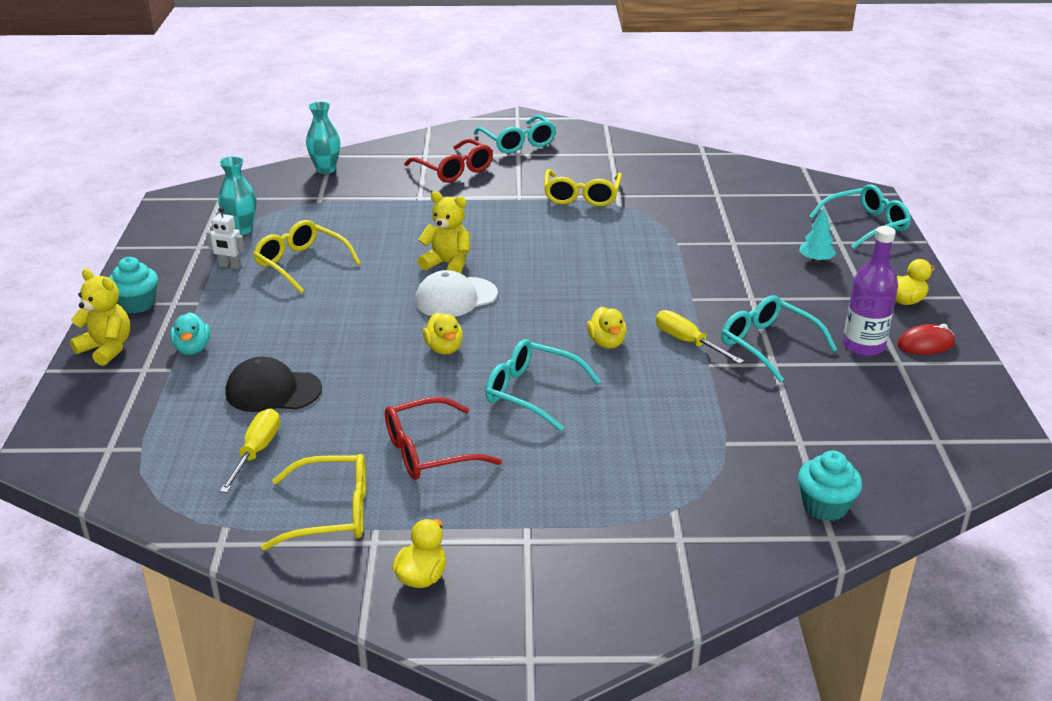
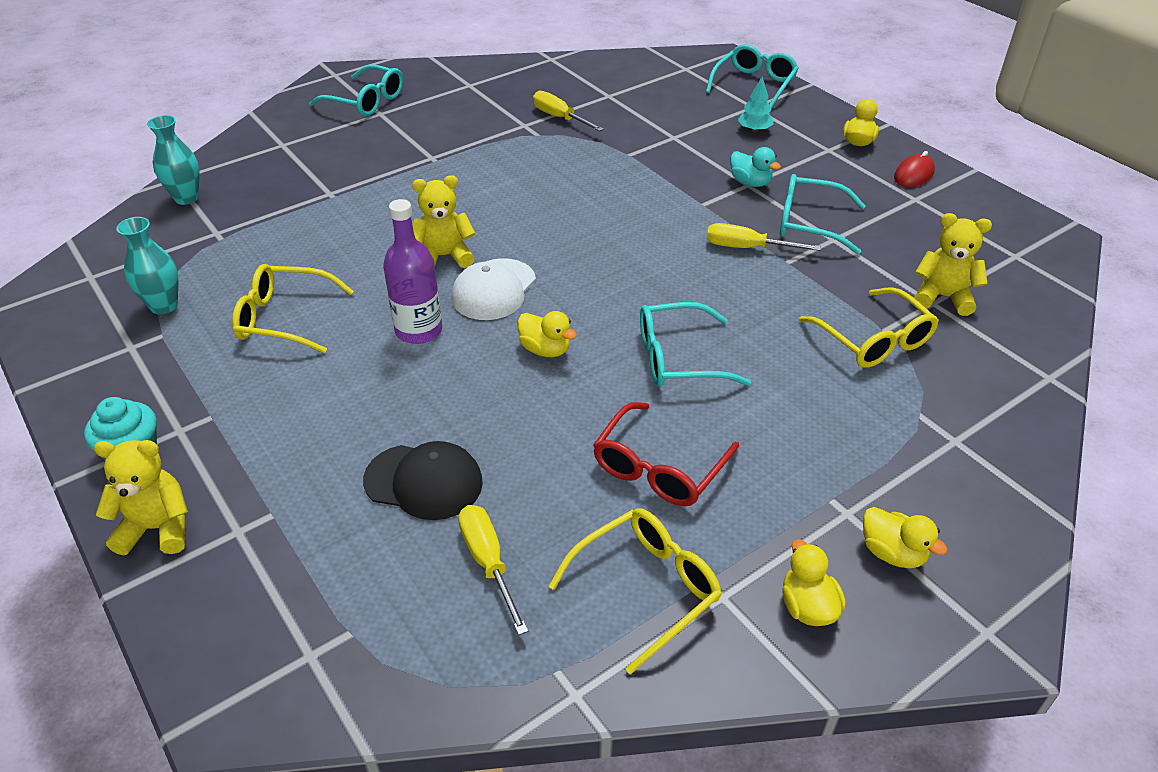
camera: 35 degrees left, 10 degrees up
turquoise duck [170,312,210,355] -> turquoise duck moved to [730,147,781,187]
white robot [206,207,245,269] -> none
black cap [226,357,322,412] -> black cap turned 135 degrees counterclockwise [363,441,483,520]
red glasses [404,139,493,182] -> none
yellow glasses [544,169,622,206] -> yellow glasses moved to [799,287,939,368]
yellow duck [587,307,627,349] -> yellow duck moved to [863,507,948,568]
turquoise cupcake [798,450,862,521] -> none
purple bottle [843,226,898,356] -> purple bottle moved to [383,199,442,344]
none -> yellow screwdriver [533,91,604,132]
none -> yellow teddy bear [914,213,992,316]

